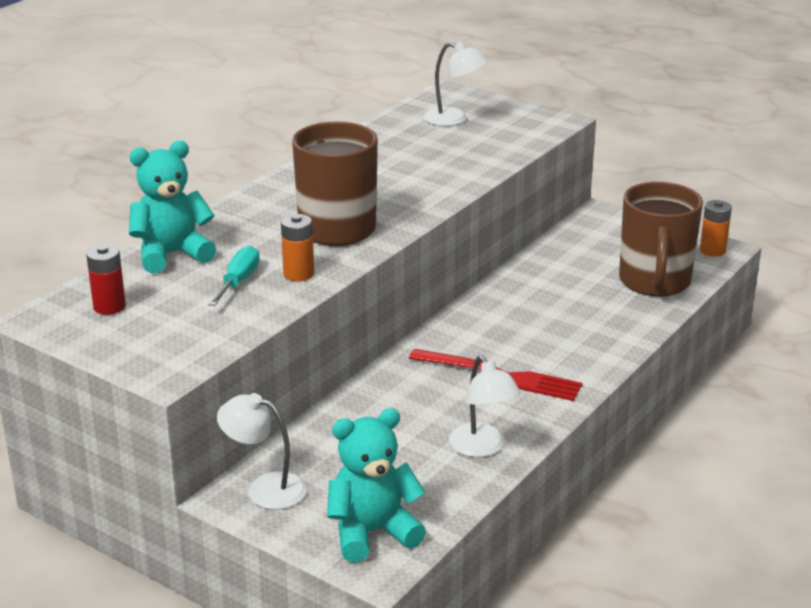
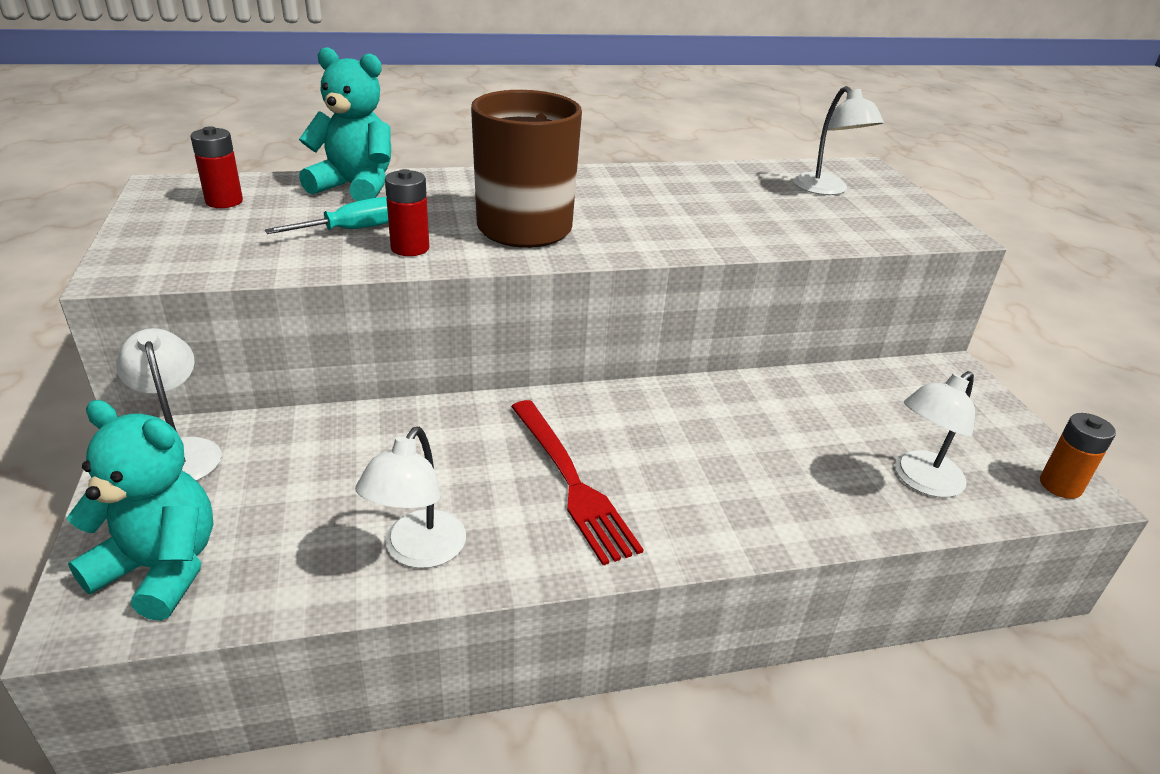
camera: 40 degrees right, 5 degrees up
orange battery [281,214,314,281] -> red battery [385,169,429,256]
brown mug [619,182,703,296] -> white lamp [895,371,975,498]

